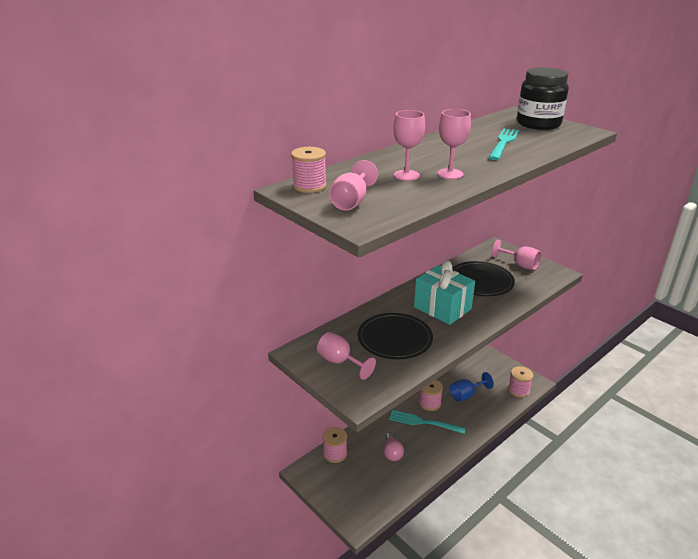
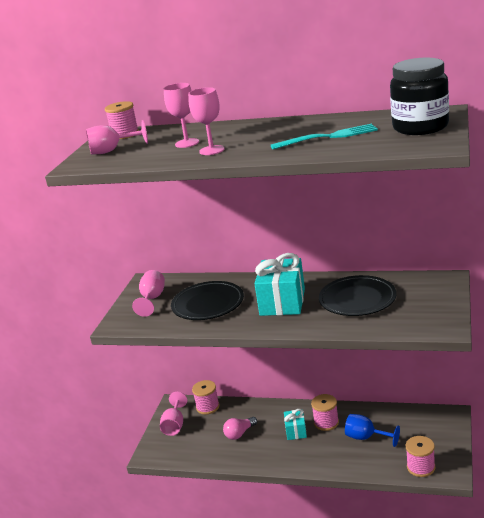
camera: 60 degrees right, 5 degrees down
turquoise fork [389,410,466,434] -> turquoise gift [284,409,307,440]
pink goblet [492,240,542,270] -> pink goblet moved to [160,392,187,436]

